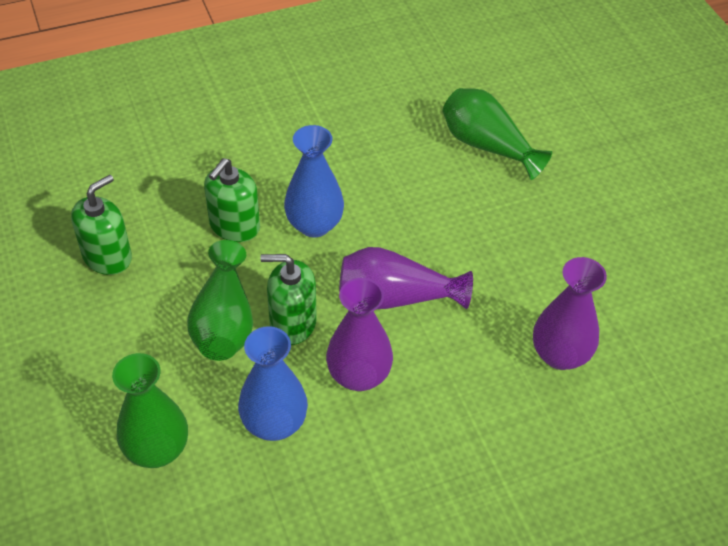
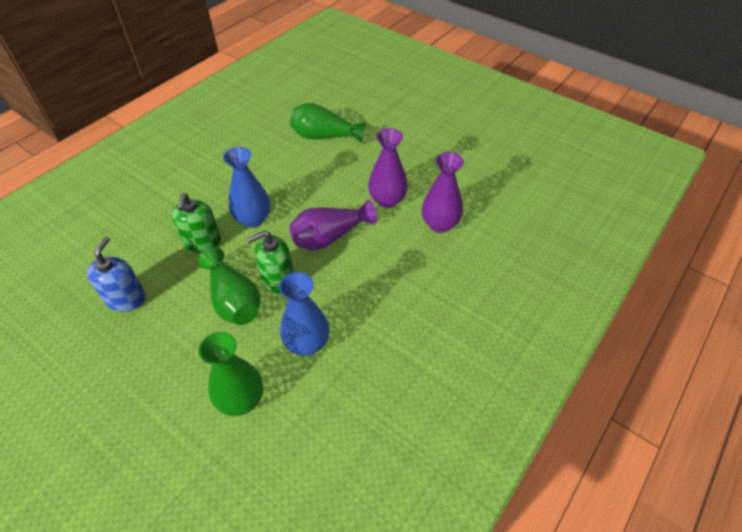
camera: 30 degrees left, 0 degrees up
green soap dispenser [71,175,132,275] -> blue soap dispenser [87,236,146,312]
purple vase [326,278,393,391] -> purple vase moved to [368,128,408,208]

